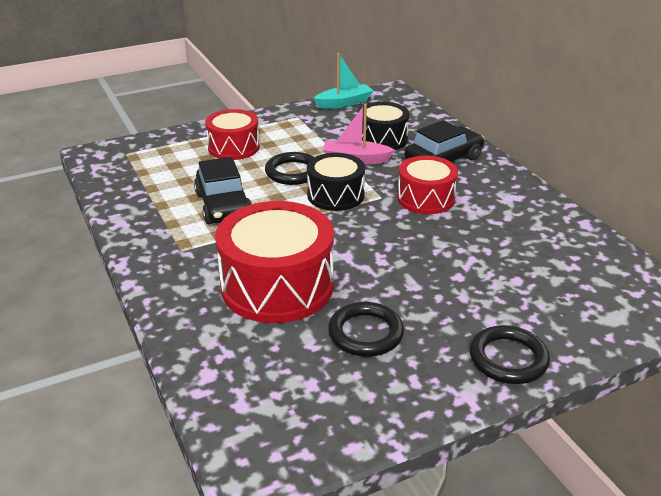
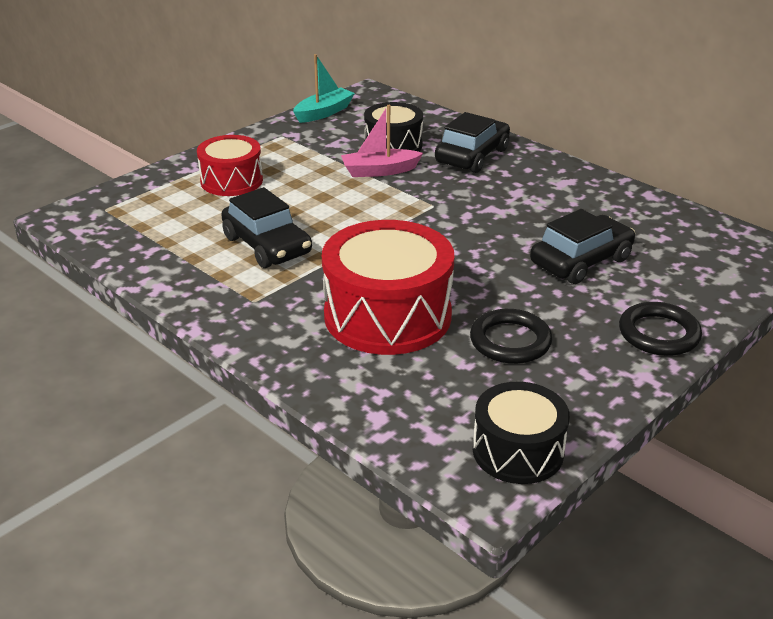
camera: 20 degrees left, 0 degrees up
black ring [265,152,314,185] -> none
black drum [307,153,365,211] -> black drum moved to [473,382,570,484]
red drum [397,156,458,214] -> none
none -> black car [530,209,635,284]

